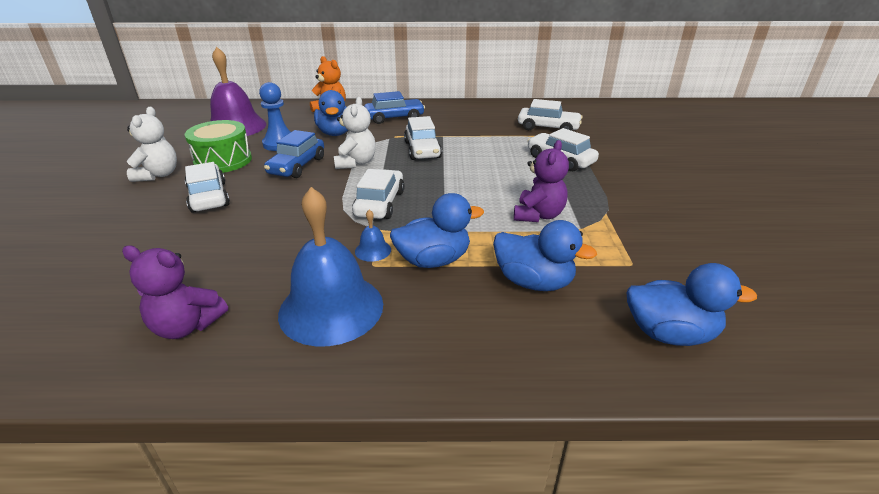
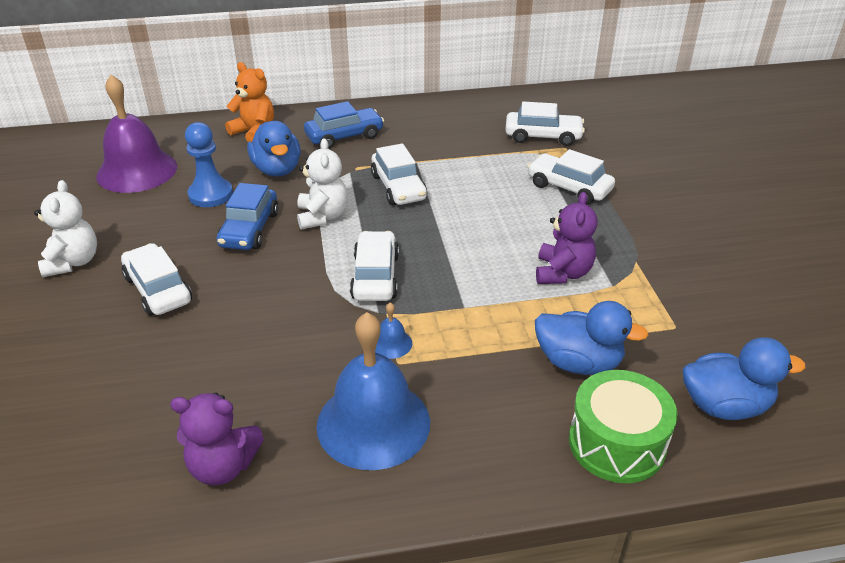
camera: 10 degrees left, 5 degrees up
green drum [185,120,252,173] -> green drum moved to [569,370,677,483]
blue duck [390,193,484,268] -> none

